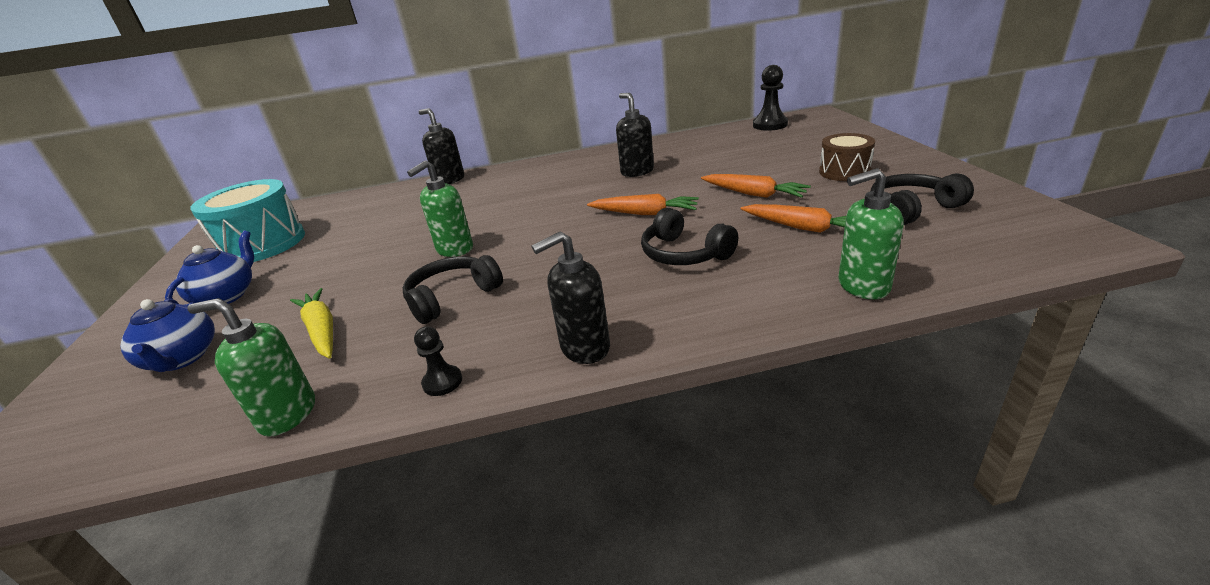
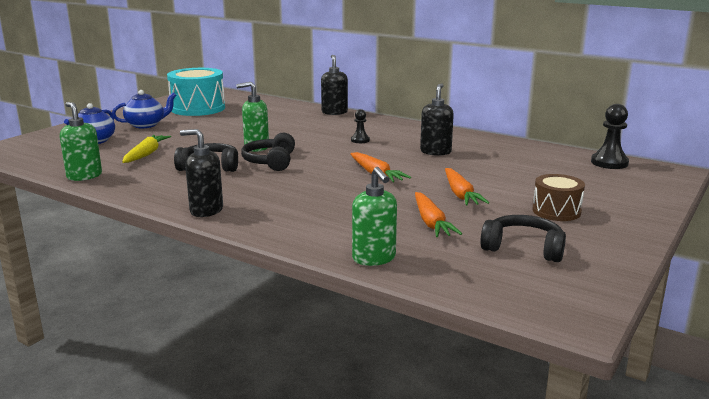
camera: 40 degrees right, 10 degrees down
black pawn [414,326,462,396] -> black pawn moved to [351,109,370,143]
black headphones [641,208,738,265] -> black headphones moved to [241,132,295,171]
green soap dispenser [839,168,904,299] -> green soap dispenser turned 150 degrees counterclockwise [352,167,397,266]

